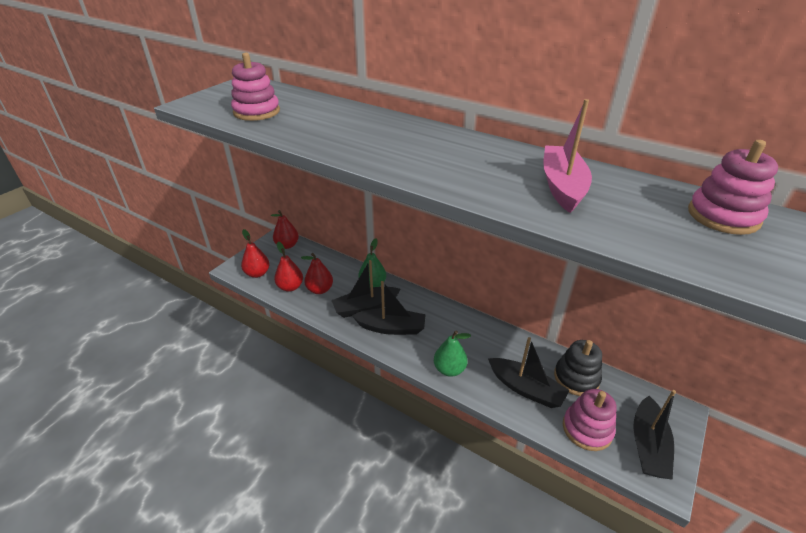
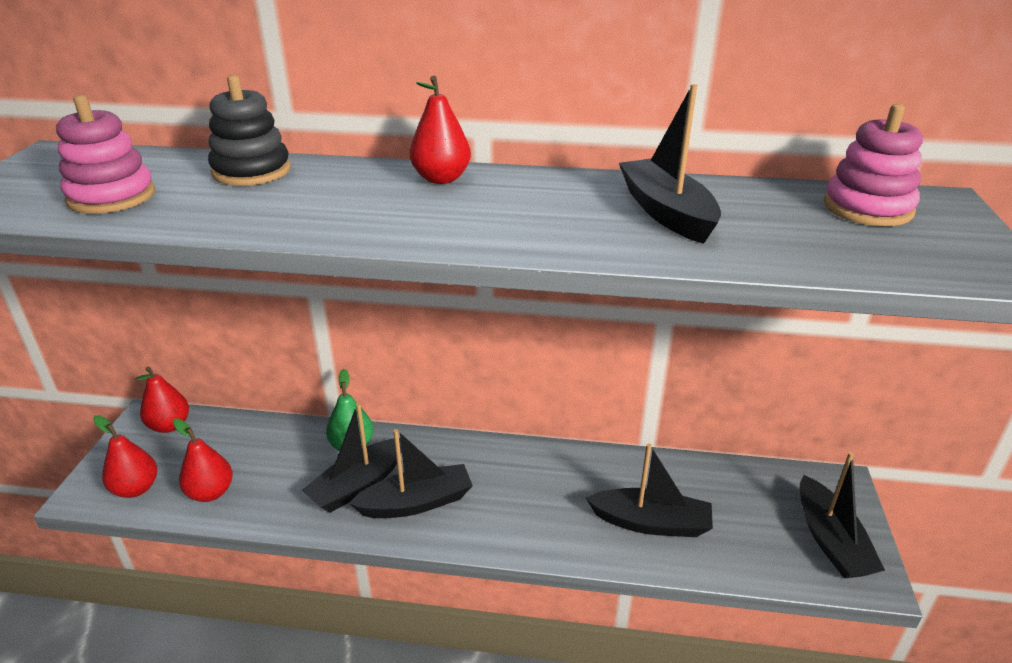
camera: 25 degrees left, 5 degrees down
red pear [301,253,333,294] -> red pear moved to [410,76,471,184]
green pear [434,331,471,377] -> none
pink boat [543,99,592,213] -> black boat [619,84,721,244]
black stacking toy [554,340,602,396] -> black stacking toy moved to [208,75,291,186]
pink stacking toy [563,389,617,451] -> none

